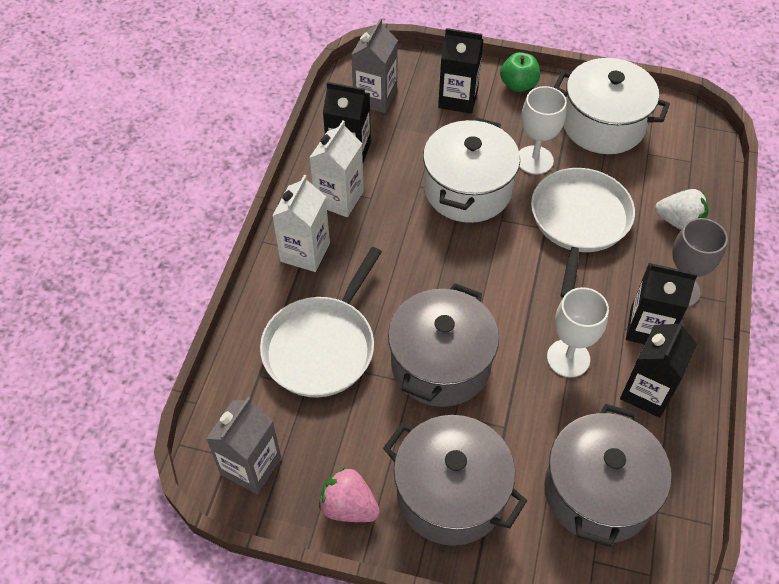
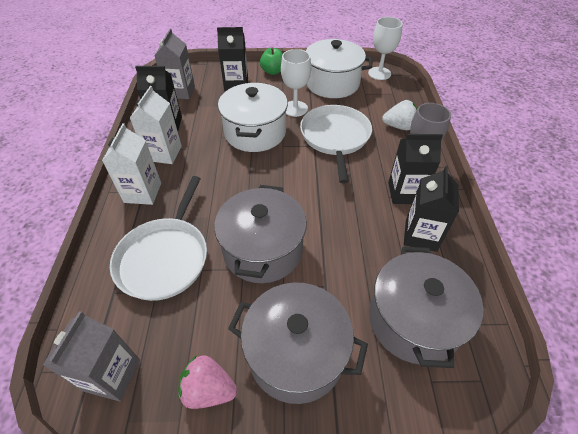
camera: 15 degrees left, 5 degrees down
white goblet [547,287,609,378] -> white goblet moved to [368,17,403,80]

